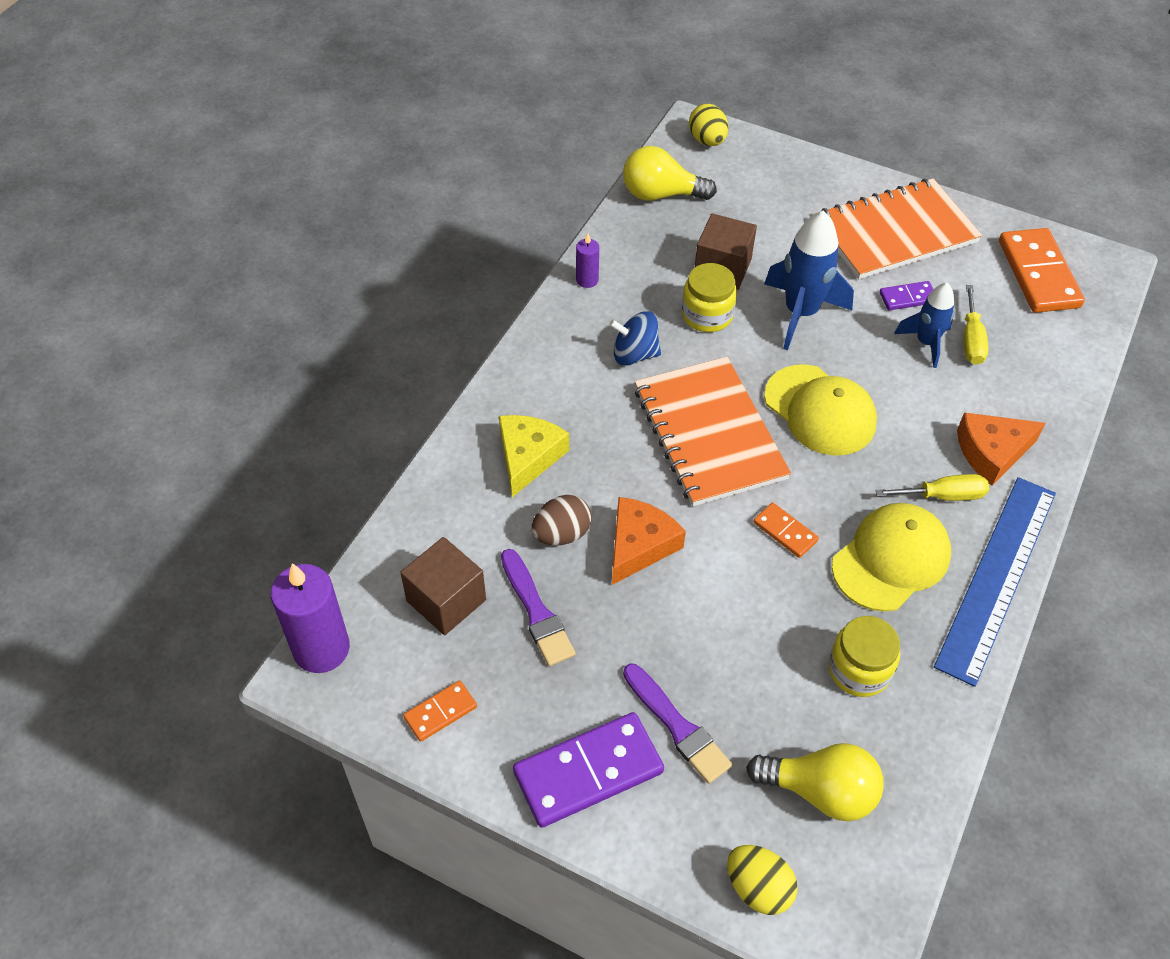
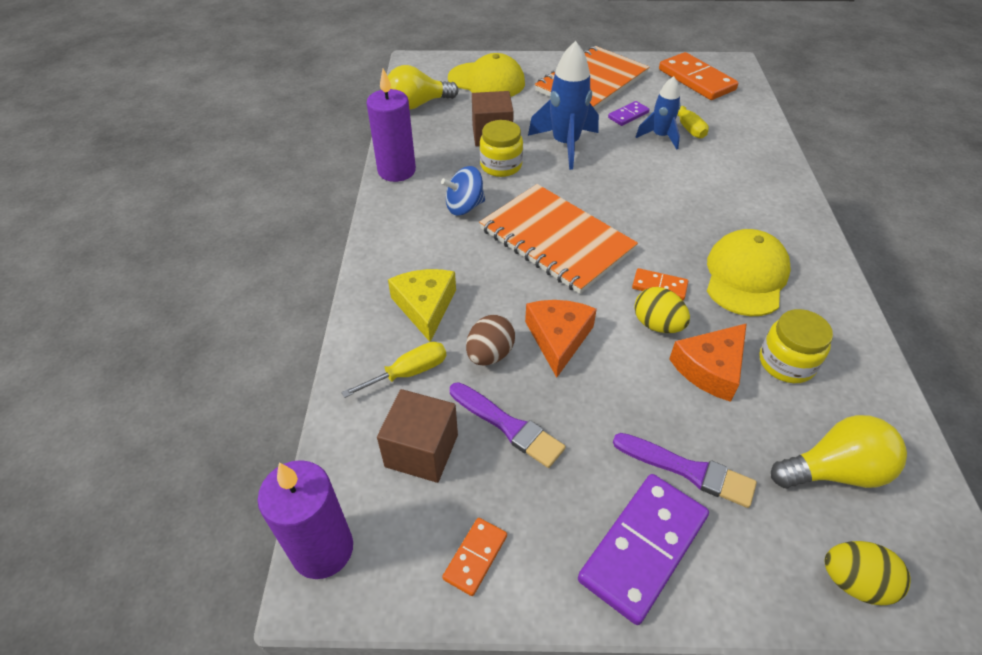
camera: 25 degrees left, 5 degrees down
purple candle [576,233,599,288] -> purple candle [367,68,416,182], size x2.04
yellow egg [689,104,728,146] -> yellow egg moved to [634,287,690,333]
yellow cap [764,364,877,456] -> yellow cap moved to [448,53,525,97]
yellow screwdriver [875,474,989,501] -> yellow screwdriver moved to [341,342,446,398]
blue ruler [934,477,1056,687] -> none
orange cheese [957,412,1046,486] -> orange cheese moved to [669,323,747,402]

